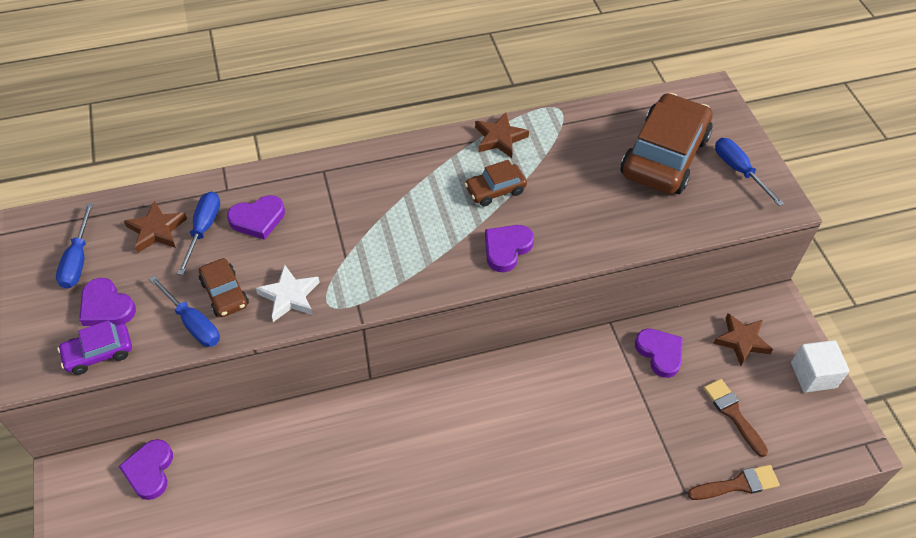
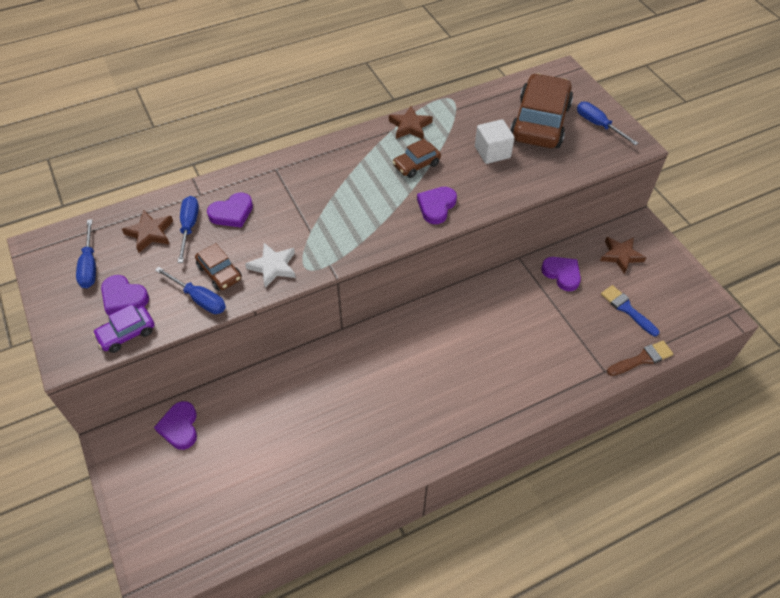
camera: 10 degrees left, 0 degrees up
brown brush [704,379,768,457] -> blue brush [601,285,659,336]
white cube [791,340,849,393] -> white cube moved to [475,119,515,164]

